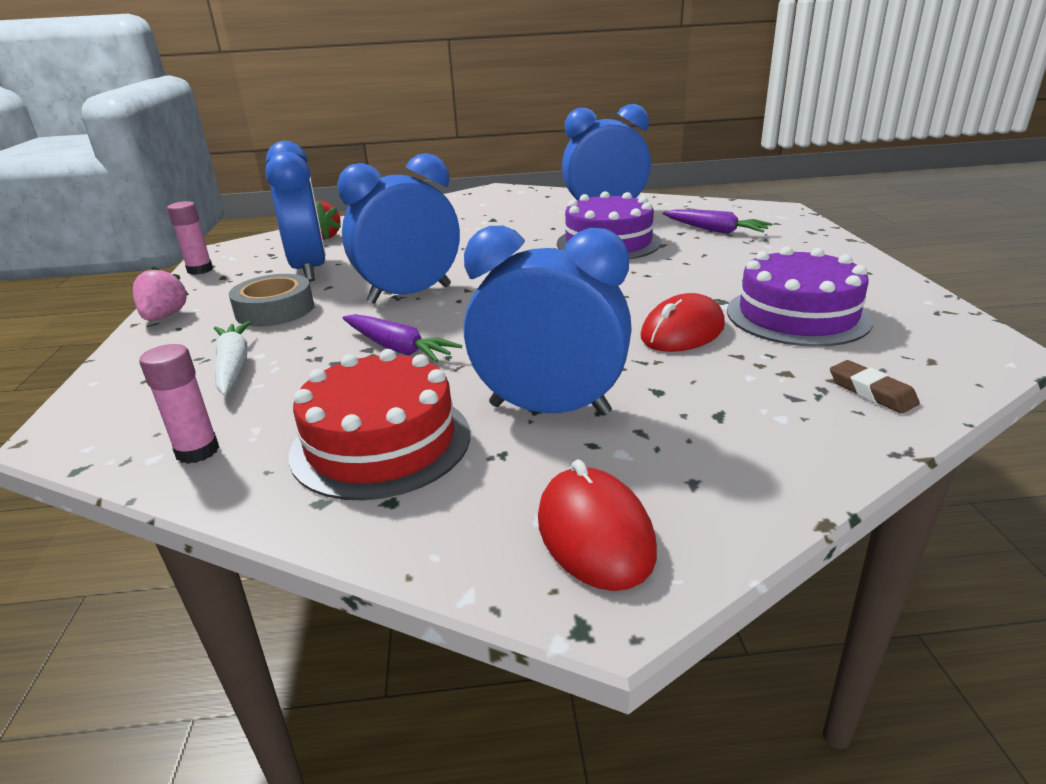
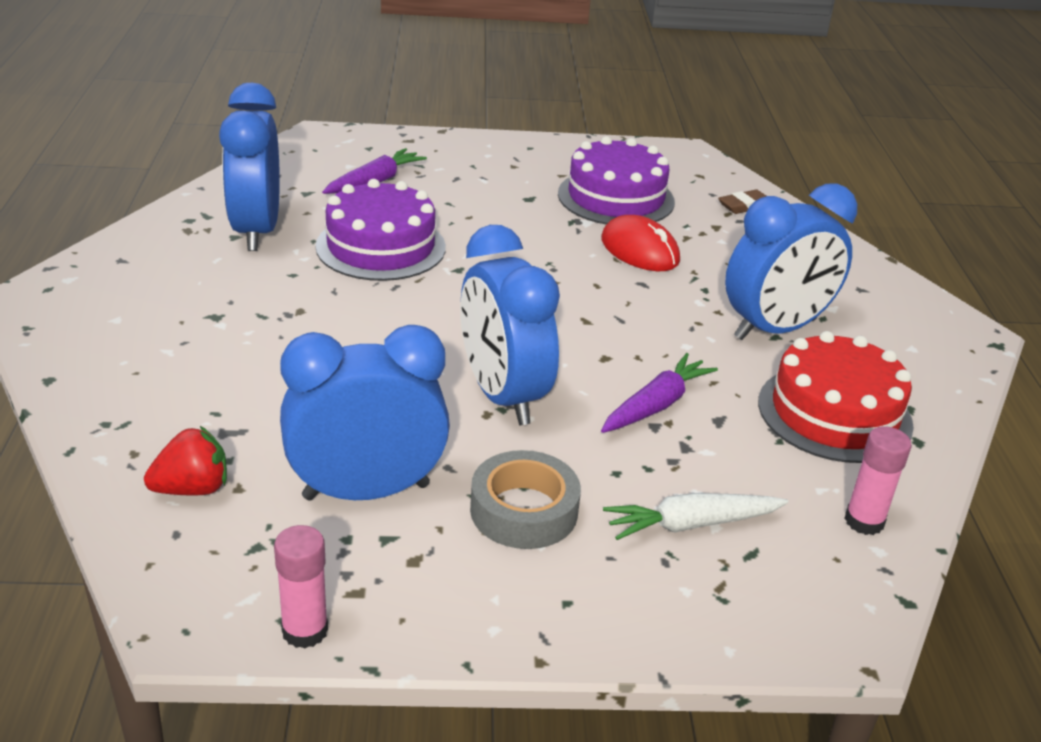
camera: 90 degrees left, 5 degrees up
pink strawberry [133,266,189,321] -> none
blue clock [464,226,632,416] -> blue clock turned 135 degrees counterclockwise [725,183,857,340]
red mouse [538,460,657,591] -> none

